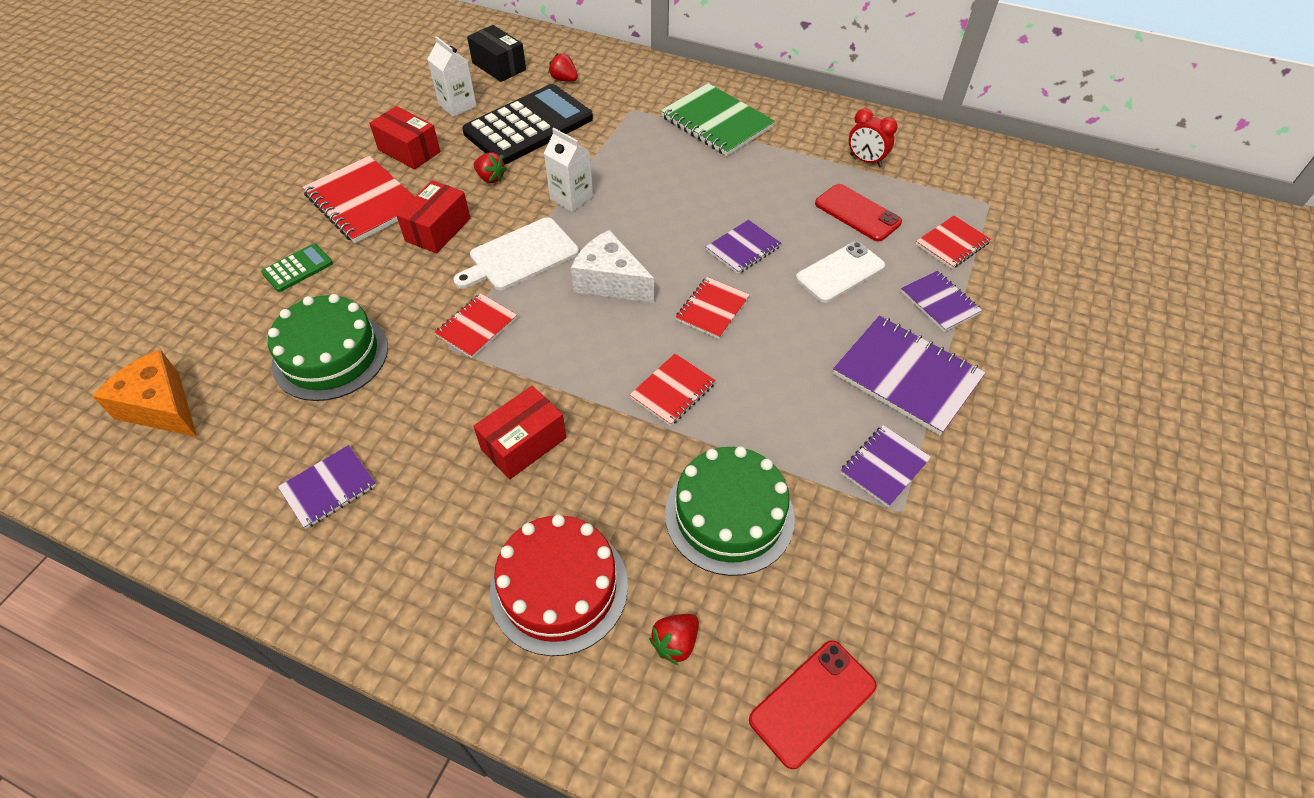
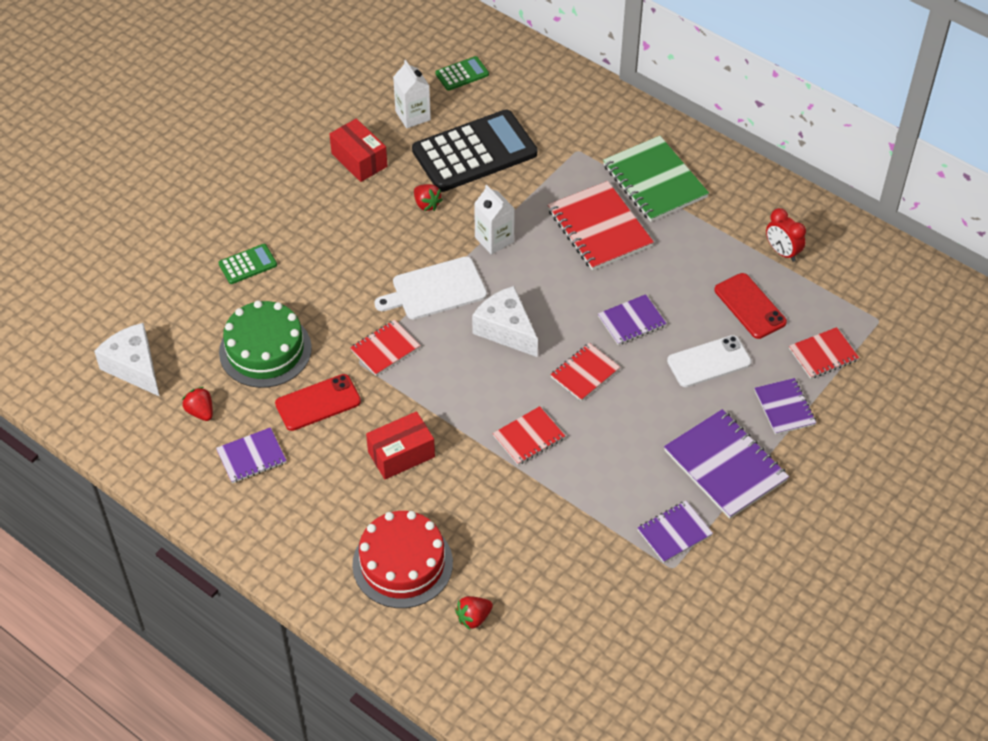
camera: 15 degrees right, 0 degrees up
orange cheese [92,349,197,437] -> white cheese [94,323,160,397]
red notebook [302,156,415,243] -> red notebook moved to [548,181,654,271]
red box [396,180,470,253] -> none
black box [467,25,526,82] -> green calculator [435,56,489,91]
red strawberry [548,53,578,82] -> red strawberry moved to [182,387,213,421]
green cake [665,446,795,576] -> none
red phone [749,640,876,769] -> red phone moved to [275,374,361,431]

